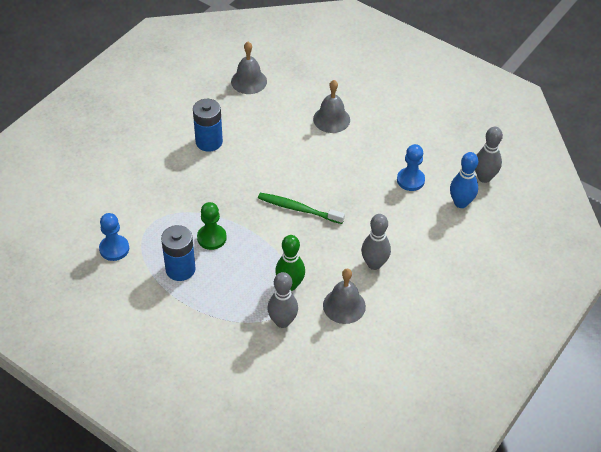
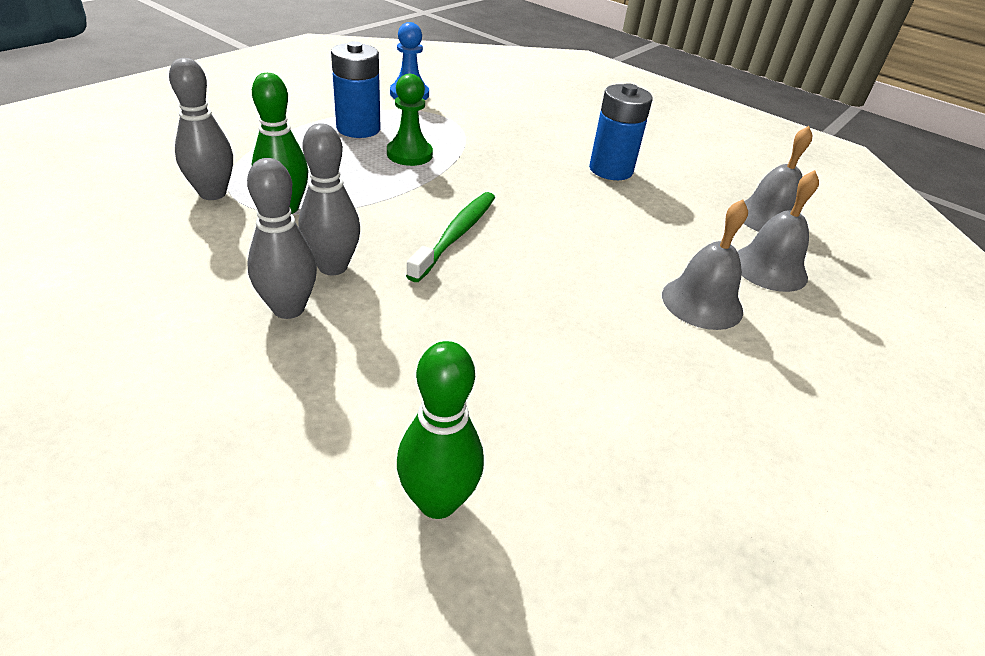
camera: 90 degrees right, 10 degrees down
grey bell [323,269,366,324] -> grey bell moved to [737,170,819,292]
blue pawn [397,144,425,191] -> none
blue bowling pin [450,152,478,208] -> green bowling pin [397,341,484,519]
grey bowling pin [475,127,503,183] -> grey bowling pin moved to [298,123,360,275]

